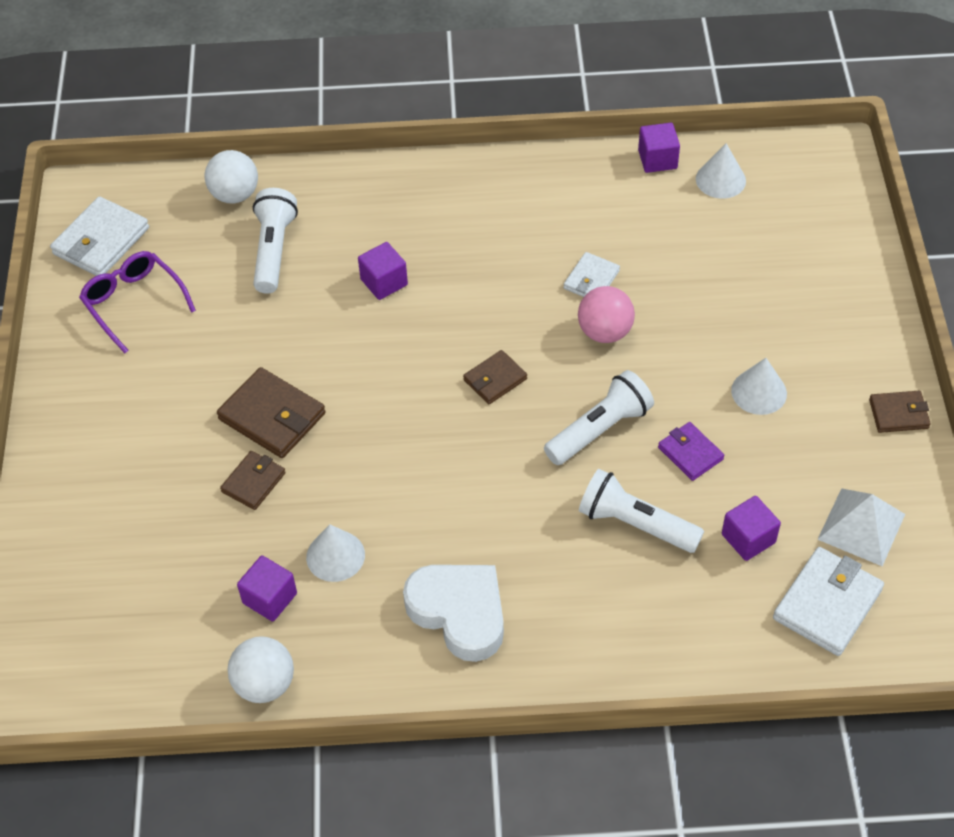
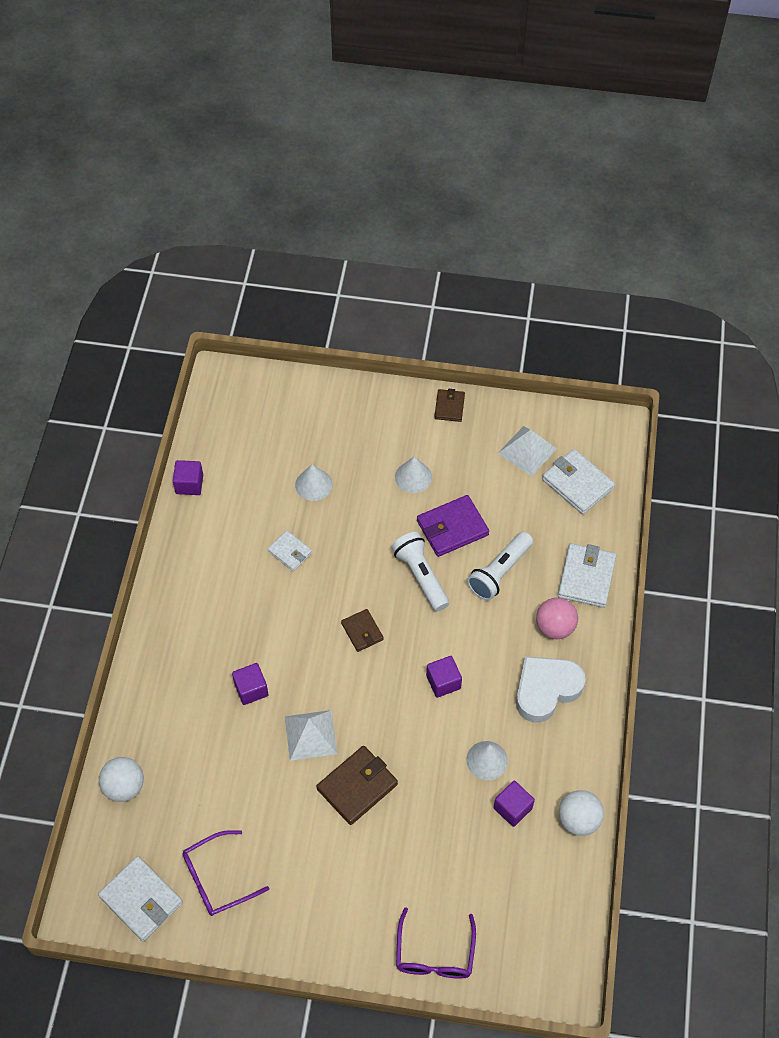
camera: 80 degrees left, 5 degrees up
brown wallet [220,451,286,510] -> none
white flashlight [253,188,298,294] -> none
pink ball [578,286,635,343] -> pink ball moved to [536,597,578,639]
purple wallet [658,422,724,481] -> purple wallet [417,495,489,557], size x1.66
white cone [696,143,746,199] -> white cone moved to [295,464,332,501]
purple cube [722,496,781,561] -> purple cube moved to [426,656,462,698]
none -> white pyramid [285,710,337,761]
none -> purple glasses [396,907,476,979]
none -> white wallet [558,543,616,608]

